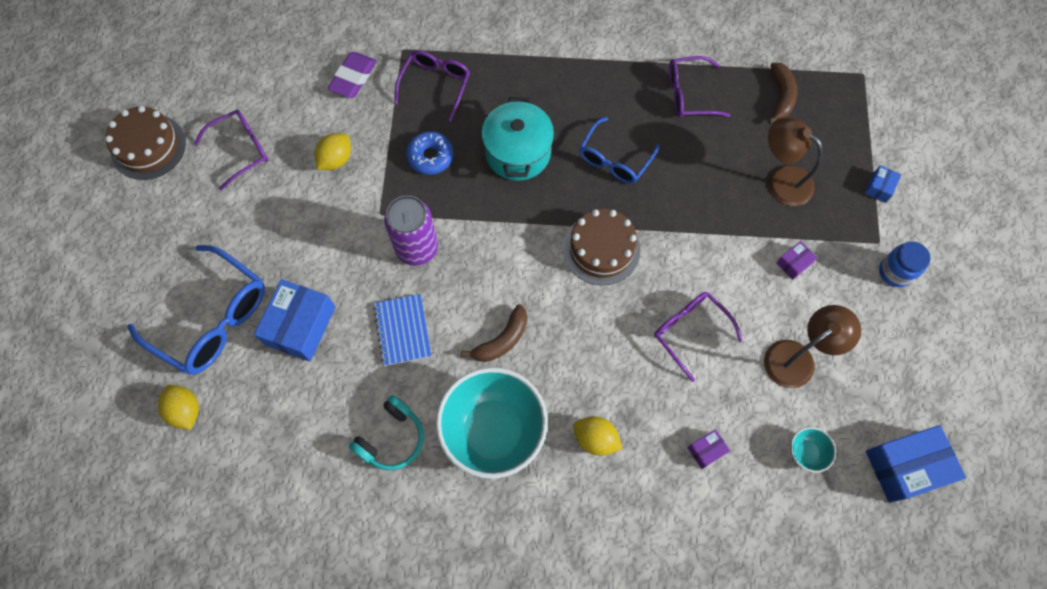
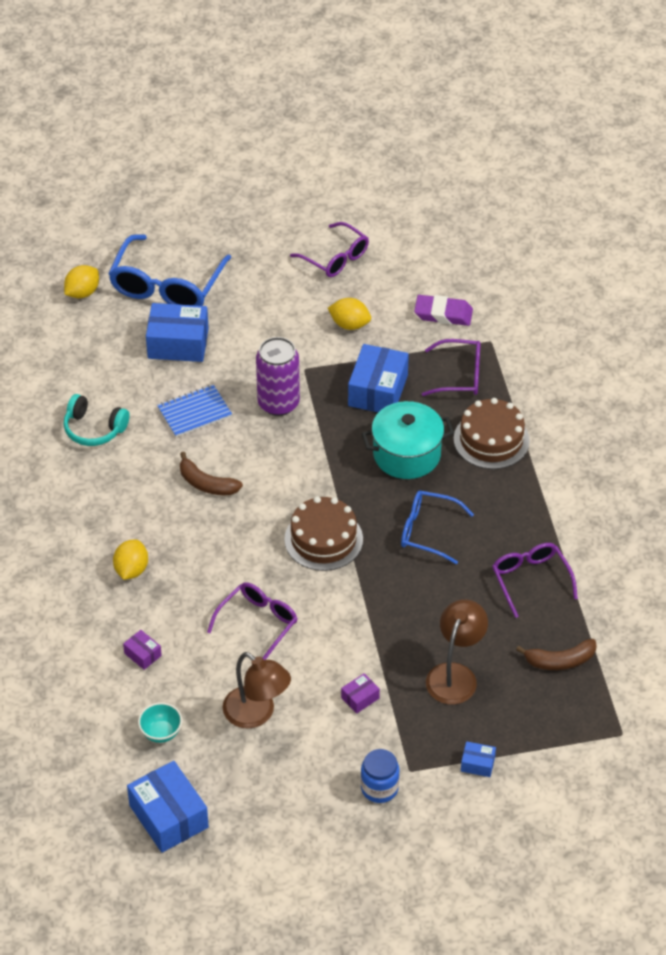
camera: 75 degrees right, 20 degrees down
brown cake [105,106,186,180] -> brown cake moved to [453,398,530,469]
blue donut [406,131,453,175] -> blue box [348,344,409,412]
turquoise bowl [436,367,548,479] -> none
purple box [777,241,817,280] -> purple box turned 75 degrees counterclockwise [341,673,380,714]

